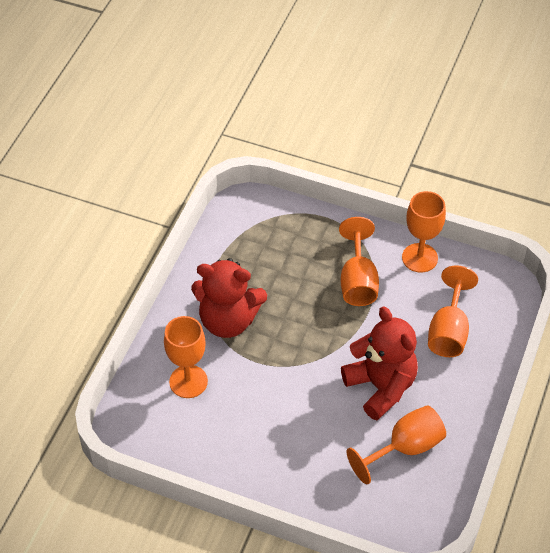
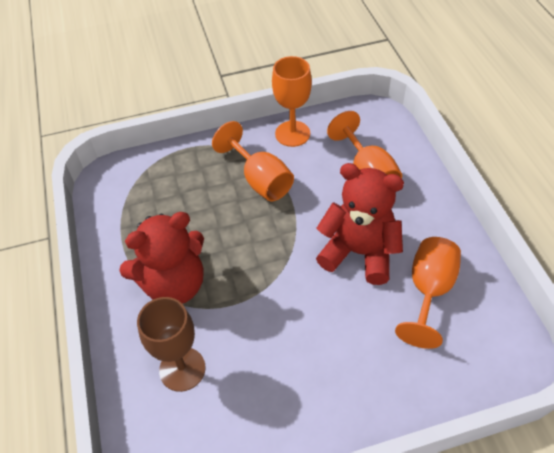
camera: 35 degrees left, 0 degrees up
orange goblet [164,316,208,398] -> brown goblet [137,297,206,392]

